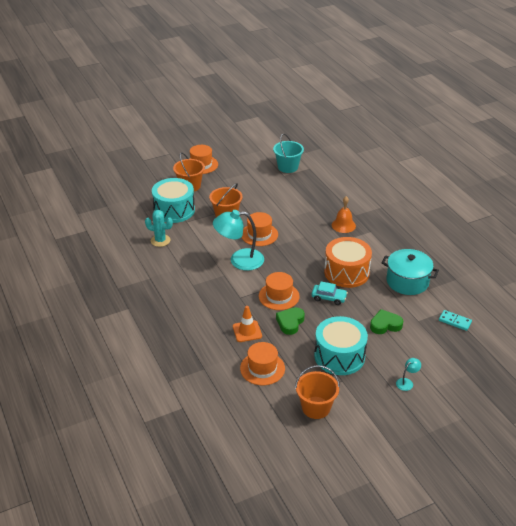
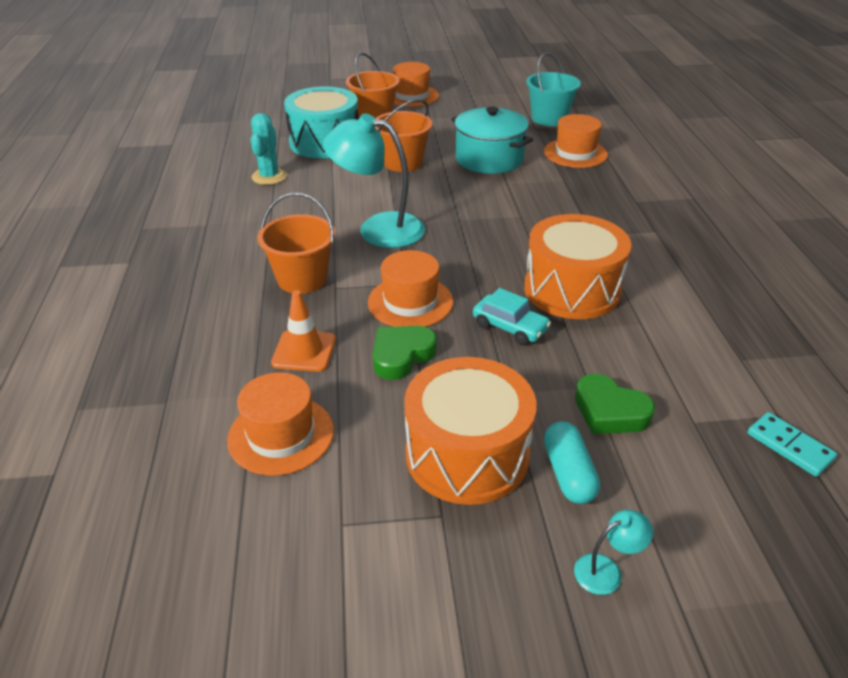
camera: 20 degrees right, 0 degrees up
turquoise cactus [145,210,173,247] -> turquoise cactus turned 60 degrees clockwise [251,113,287,185]
orange hat [241,212,278,246] -> orange hat moved to [544,114,608,168]
orange bucket [295,365,340,419] -> orange bucket moved to [257,193,335,294]
turquoise drum [314,316,368,375] -> orange drum [404,357,537,505]
orange bell [332,196,356,233] -> none
green heart [370,309,403,334] -> green heart turned 150 degrees counterclockwise [575,374,655,434]
turquoise pot [382,249,439,295] -> turquoise pot moved to [451,107,533,174]
none -> turquoise capsule [544,422,600,504]

